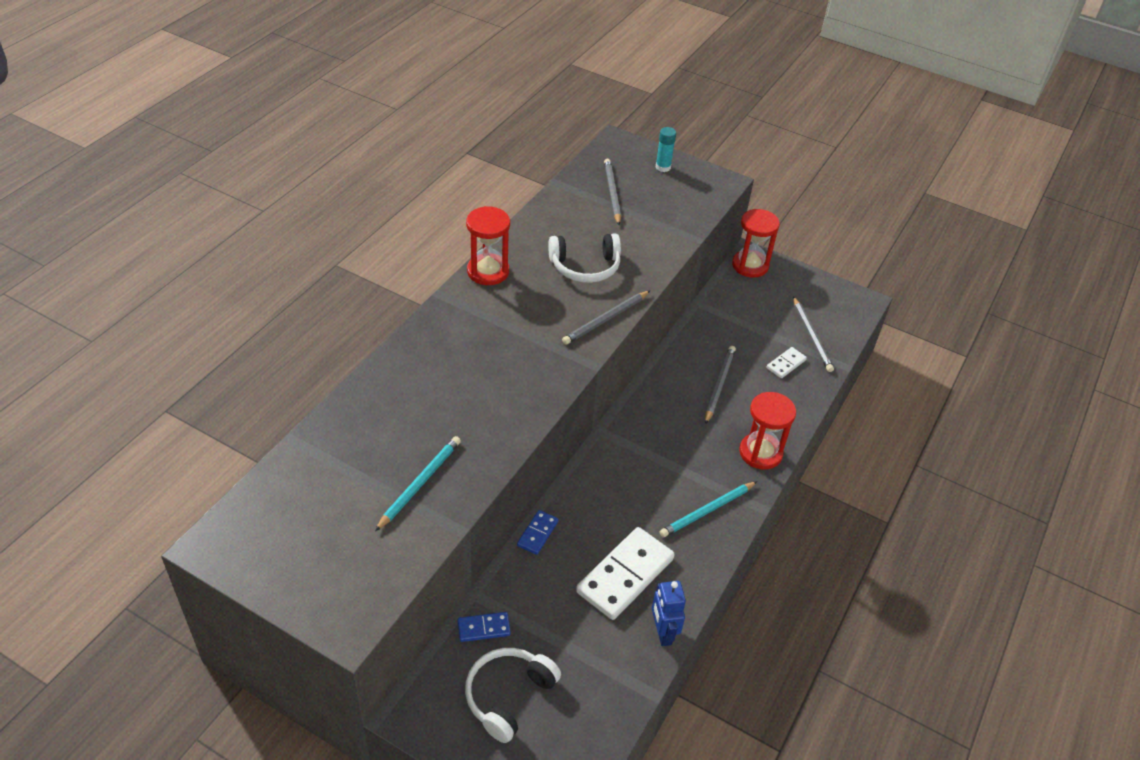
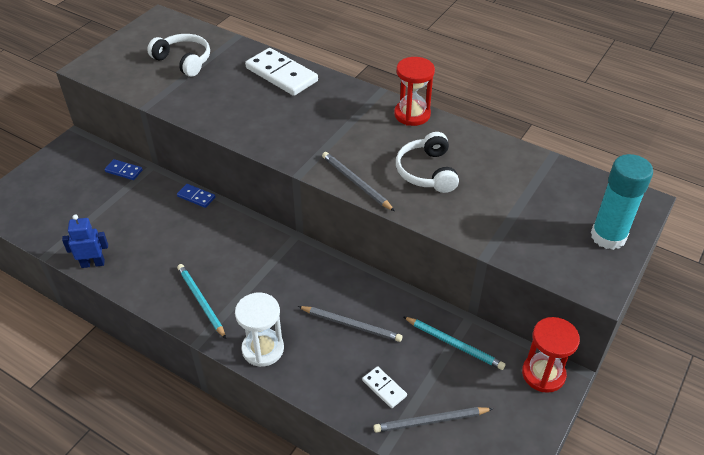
camera: 95 degrees right, 0 degrees up
turquoise pencil [375,436,461,531] -> turquoise pencil moved to [403,316,505,370]
blue domino [458,612,511,642] -> blue domino turned 60 degrees counterclockwise [104,159,143,180]
white headphones [465,648,561,743] -> white headphones moved to [147,34,210,77]
white domino [576,527,675,620] -> white domino moved to [245,48,318,96]
grey pencil [604,159,621,225] -> none
turquoise glue stick [655,127,676,172] -> turquoise glue stick [591,154,653,250], size x1.96
red hourglass [739,392,796,469] -> white hourglass [235,293,284,367]

